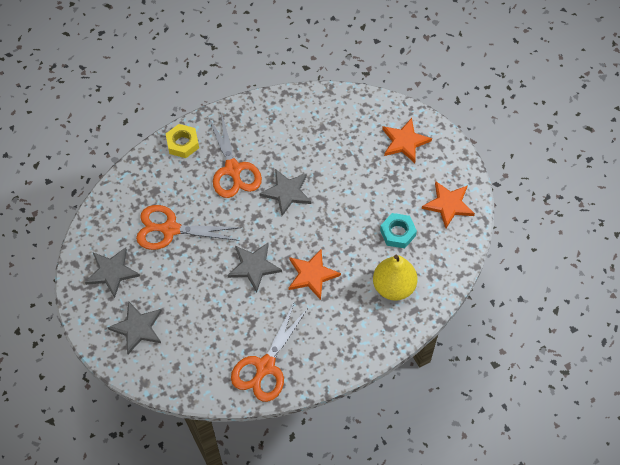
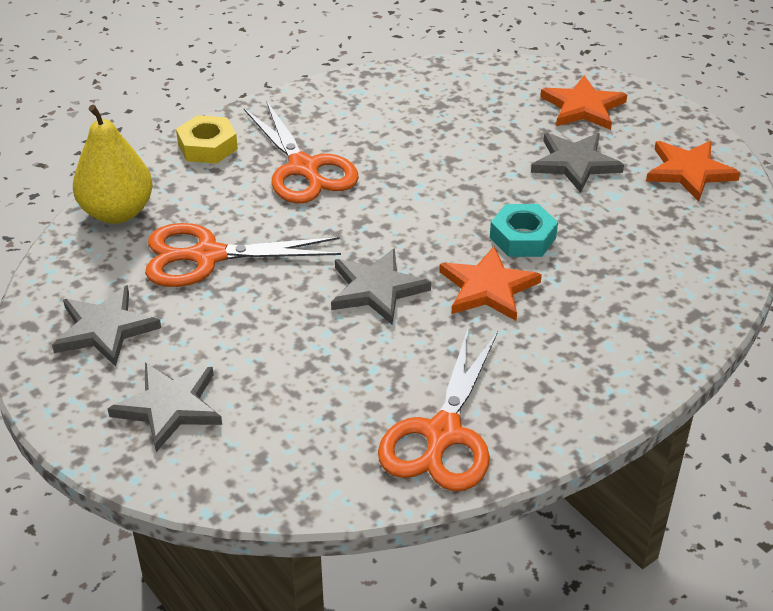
camera: 10 degrees left, 20 degrees down
grey star [259,169,311,216] -> grey star moved to [531,133,624,193]
yellow pear [373,255,418,301] -> yellow pear moved to [73,105,153,224]
turquoise nut [380,213,417,248] -> turquoise nut moved to [490,204,558,257]

